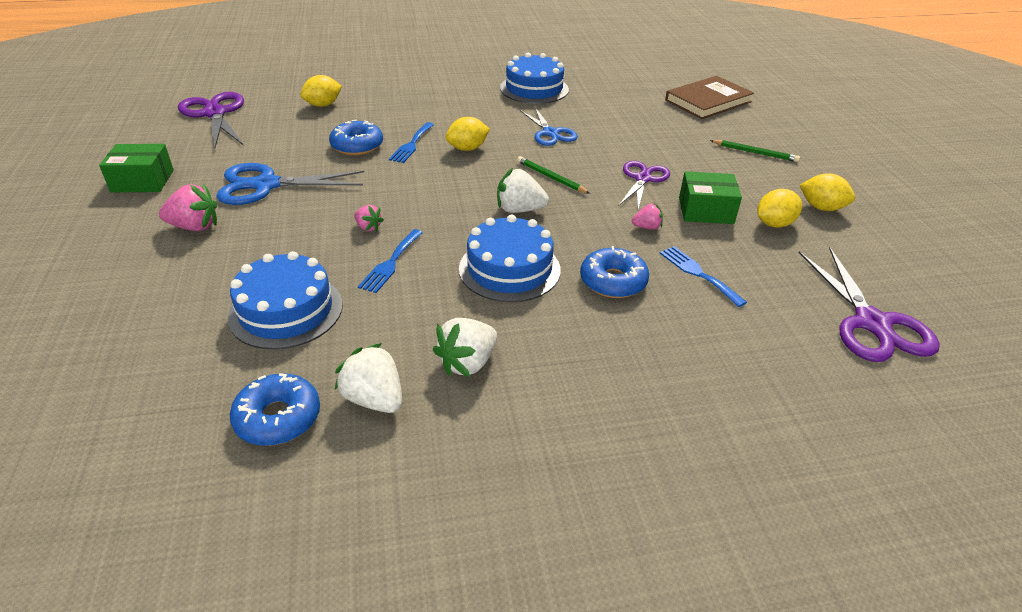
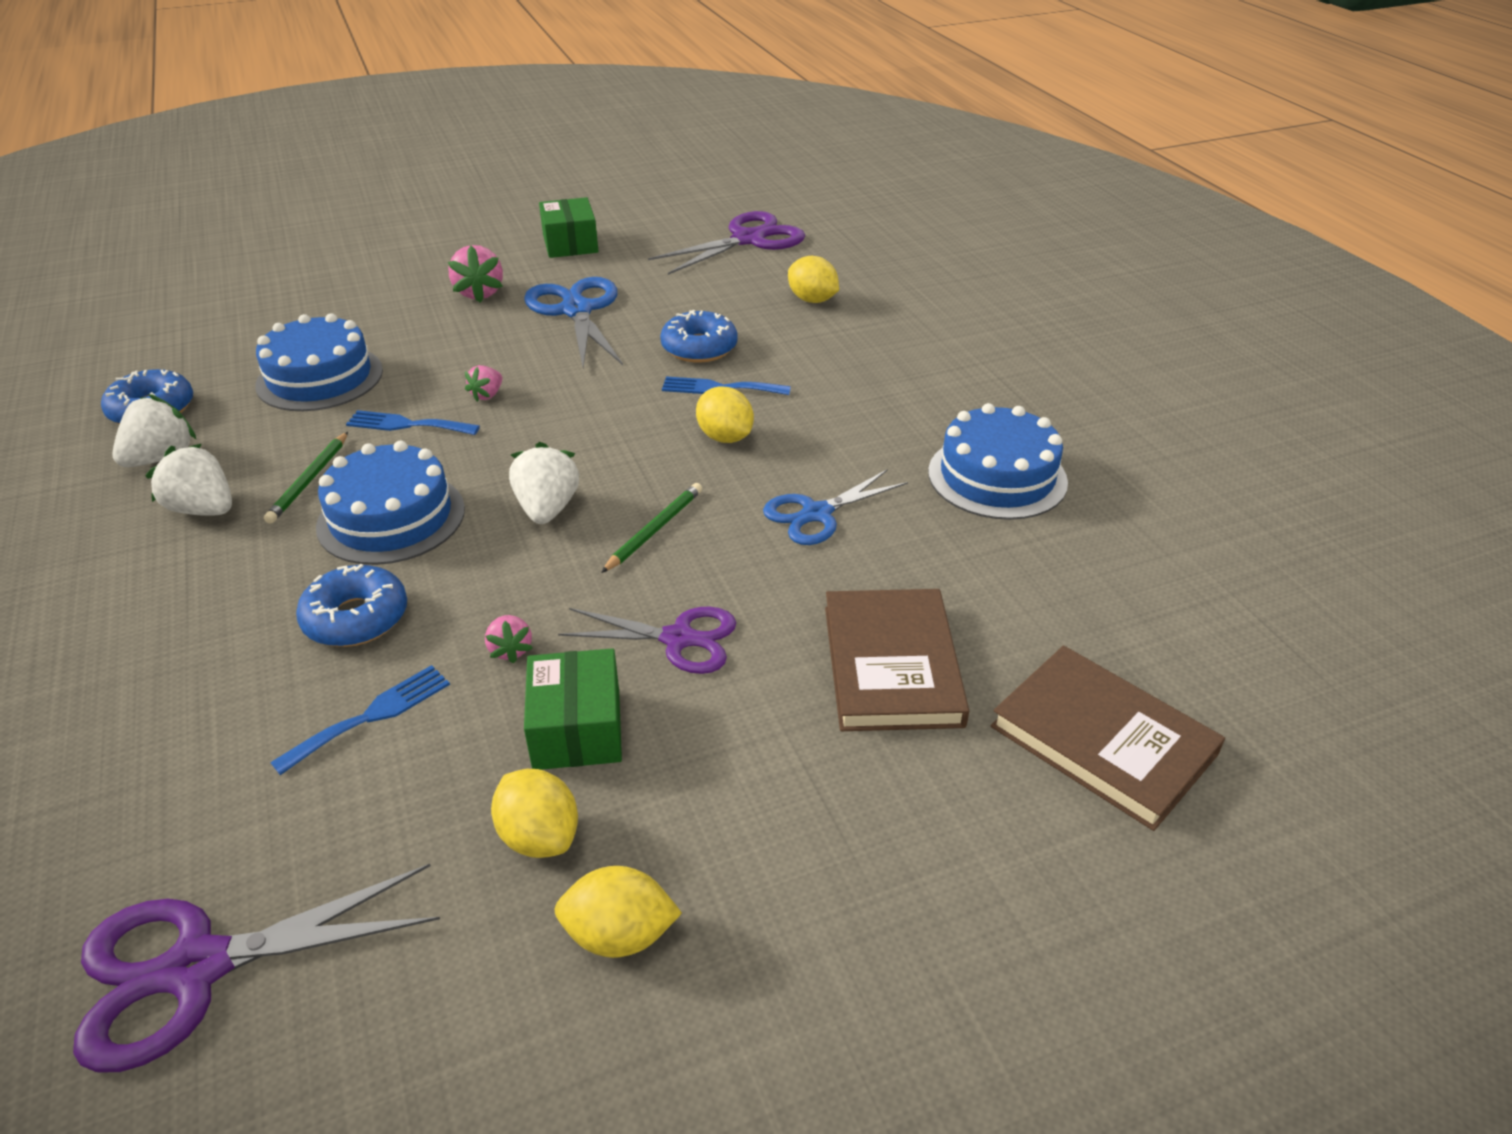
camera: 80 degrees right, 0 degrees up
green pencil [710,140,800,162] -> green pencil moved to [264,432,348,524]
yellow lemon [800,173,855,211] -> yellow lemon turned 75 degrees clockwise [554,866,682,958]
none -> brown book [825,589,969,731]

